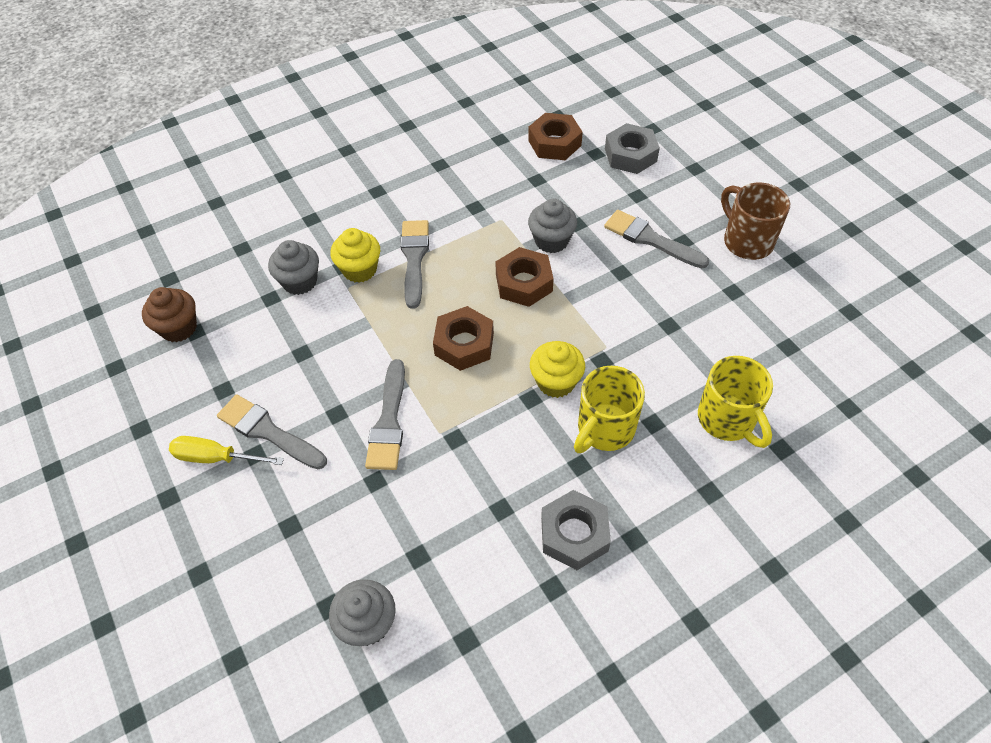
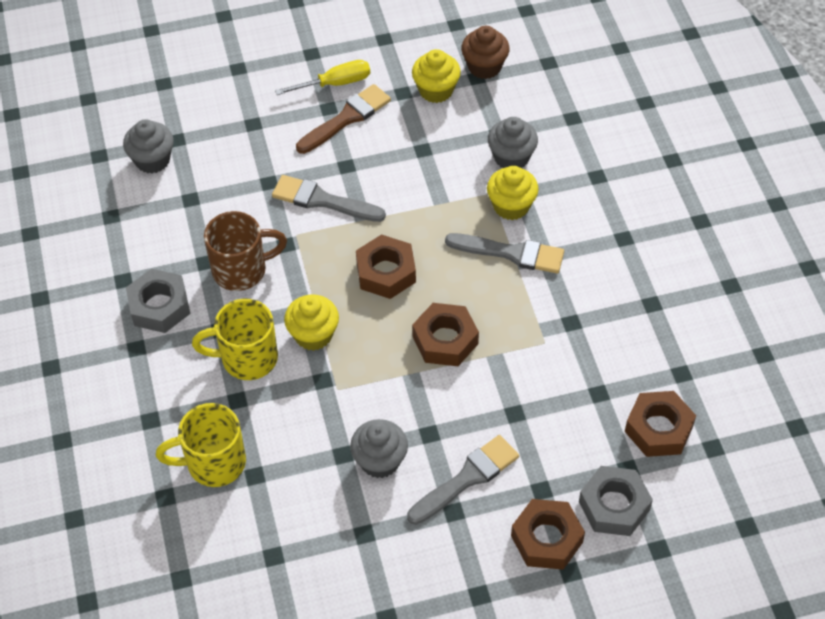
camera: 105 degrees right, 0 degrees up
yellow screwdriver [169,436,284,465] -> yellow screwdriver turned 45 degrees clockwise [275,60,370,95]
grey brush [217,394,327,469] -> brown brush [296,84,391,154]
grey cupcake [528,199,577,253] -> grey cupcake moved to [350,419,408,478]
yellow mug [574,366,645,453] -> yellow mug turned 60 degrees counterclockwise [192,299,278,380]
brown mug [721,183,790,260] -> brown mug moved to [204,211,287,291]
none -> yellow cupcake [412,49,461,103]
none -> brown nut [511,499,585,570]

